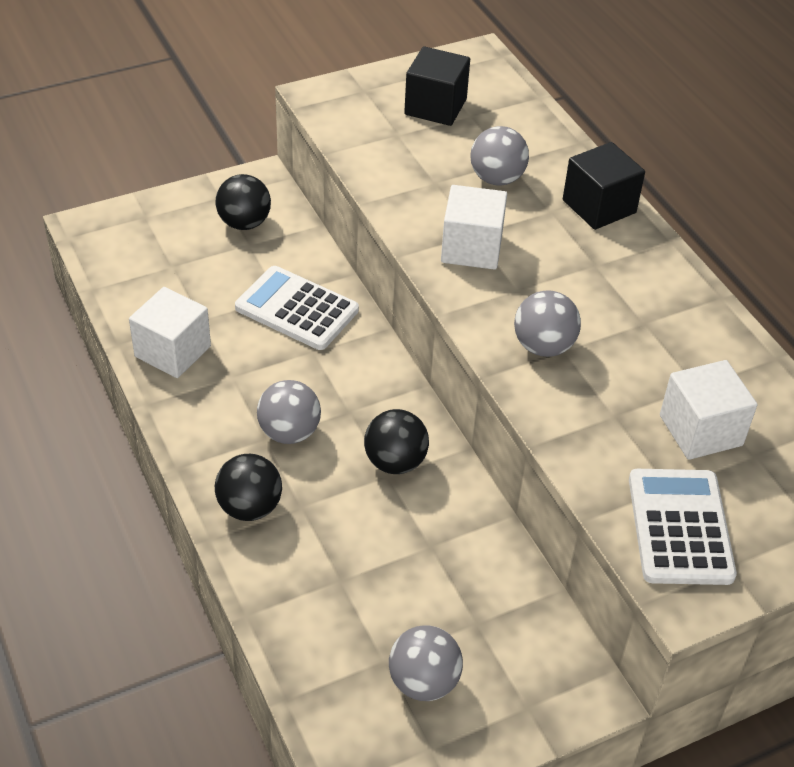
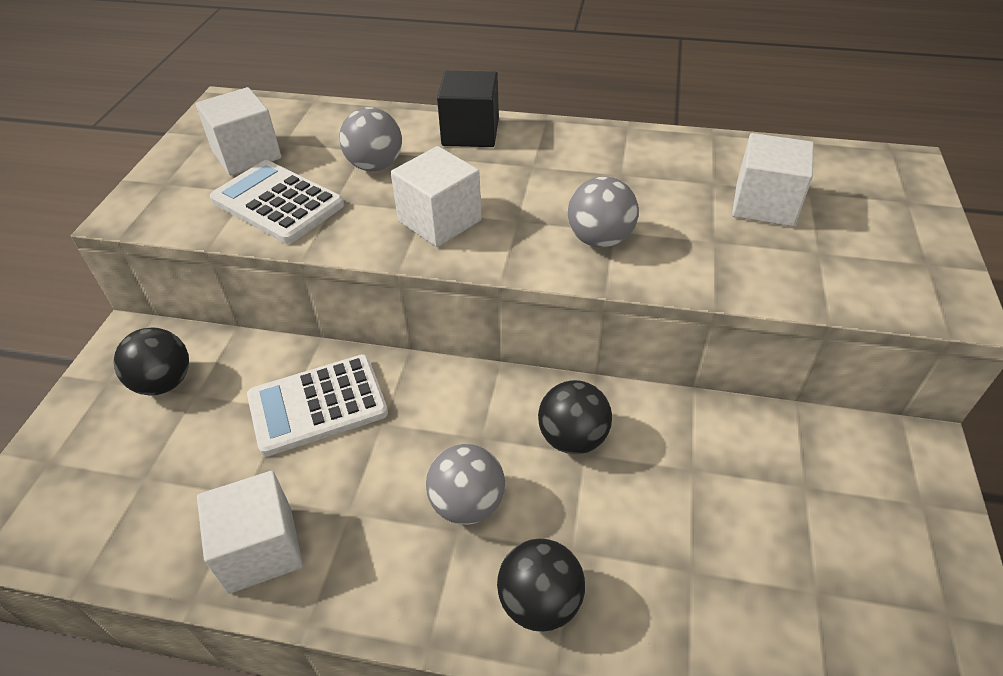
camera: 50 degrees left, 0 degrees up
grey ball [389,625,463,701] -> none
black cube [404,46,470,126] -> white cube [195,87,282,176]
white calculator [629,469,737,585] -> white calculator moved to [210,160,344,244]

